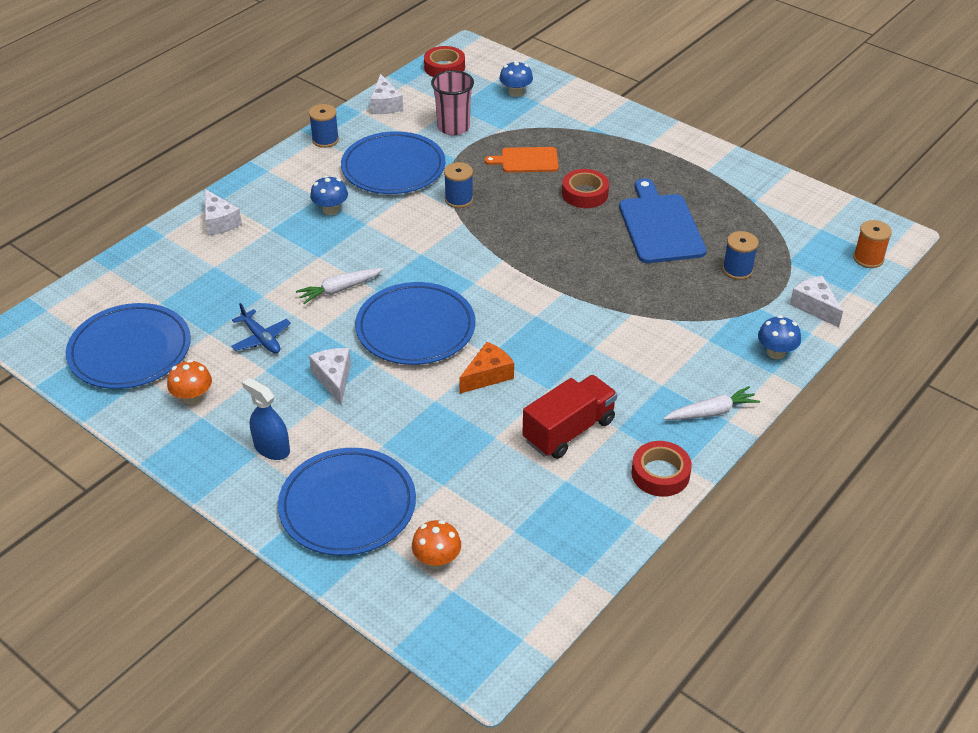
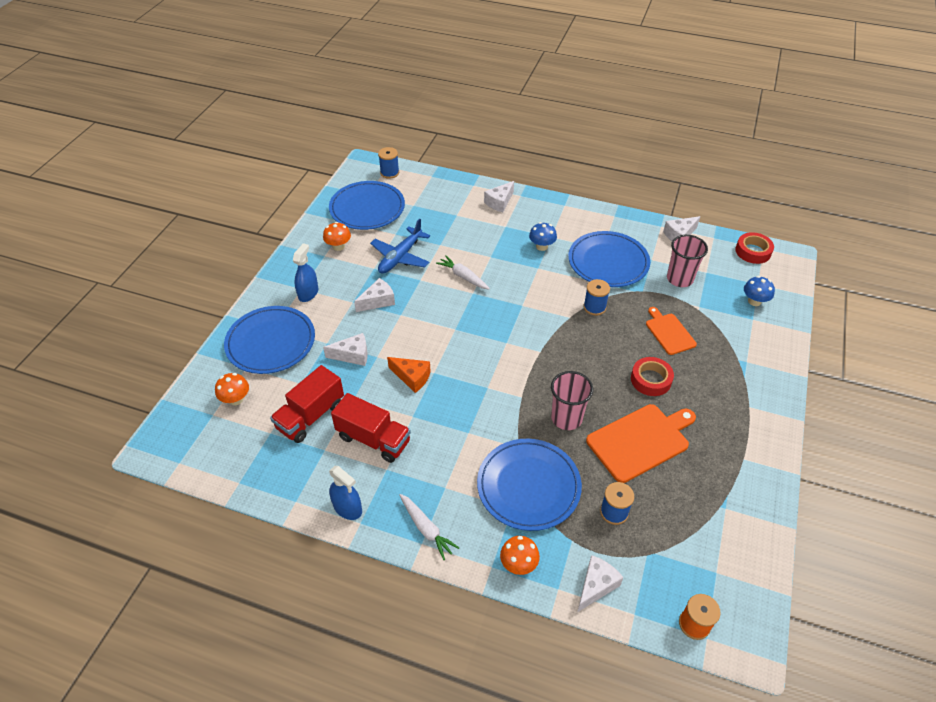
camera: 70 degrees right, 5 degrees up
blue plane [231,303,291,353] -> blue plane [370,219,430,274], size x1.54
blue spool [309,104,339,148] -> blue spool moved to [378,147,399,179]
blue plate [355,282,475,365] -> blue plate moved to [477,439,582,531]
blue cutting board [619,178,707,263] -> orange cutting board [586,404,696,483]
red tape [632,441,692,497] -> blue spray bottle [329,466,362,520]
blue mushroom [758,315,801,359] -> orange mushroom [500,536,540,575]
none -> red truck [270,365,344,443]
none -> white cheese [323,333,368,366]
none -> pink cup [551,371,593,430]

